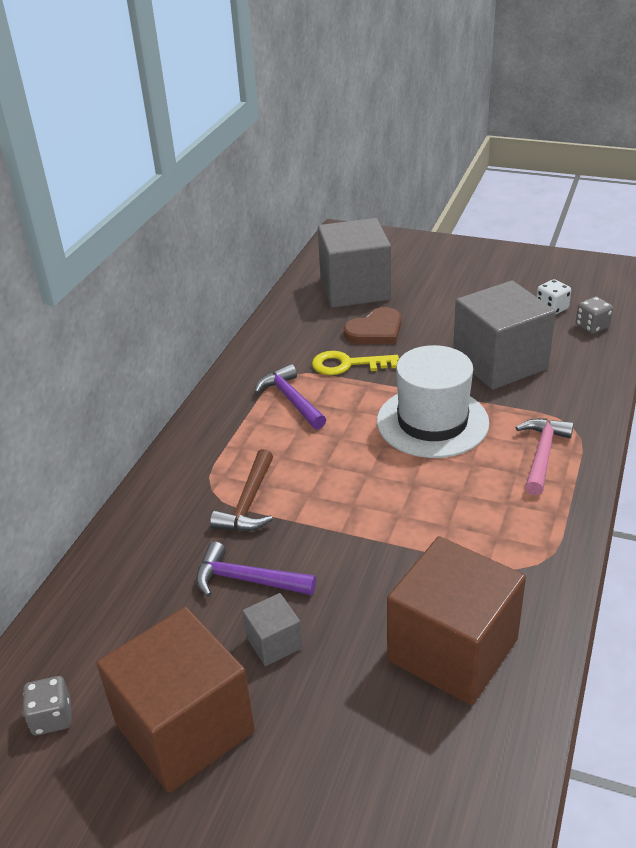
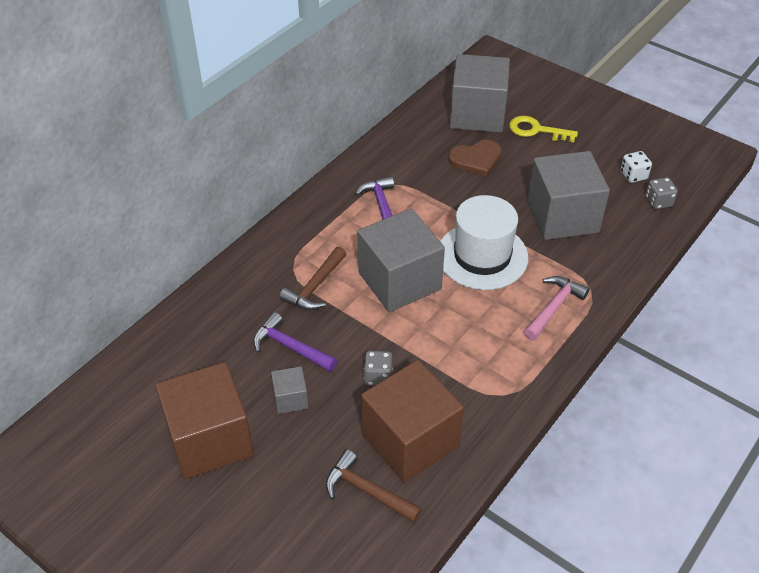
camera: 15 degrees right, 10 degrees up
grey dice [23,676,72,735] -> grey dice moved to [364,351,393,386]
yellow key [312,351,399,375] -> yellow key moved to [509,116,578,142]
none -> brown hammer [326,450,422,522]
none -> grey cube [357,209,445,312]

